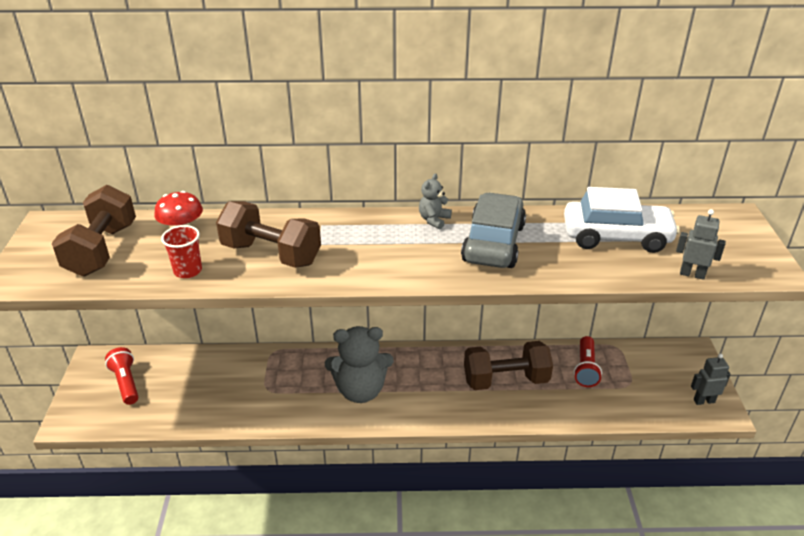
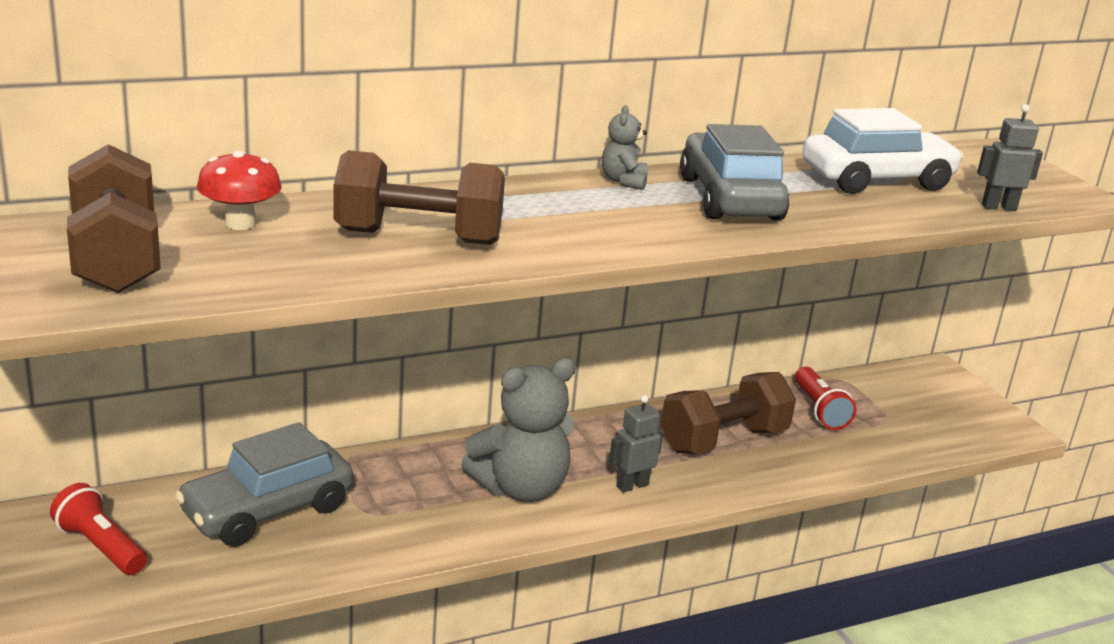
camera: 25 degrees left, 10 degrees down
red cup [161,225,202,278] -> none
grey robot [691,354,731,405] -> grey robot moved to [609,395,663,493]
none -> grey car [175,422,353,547]

